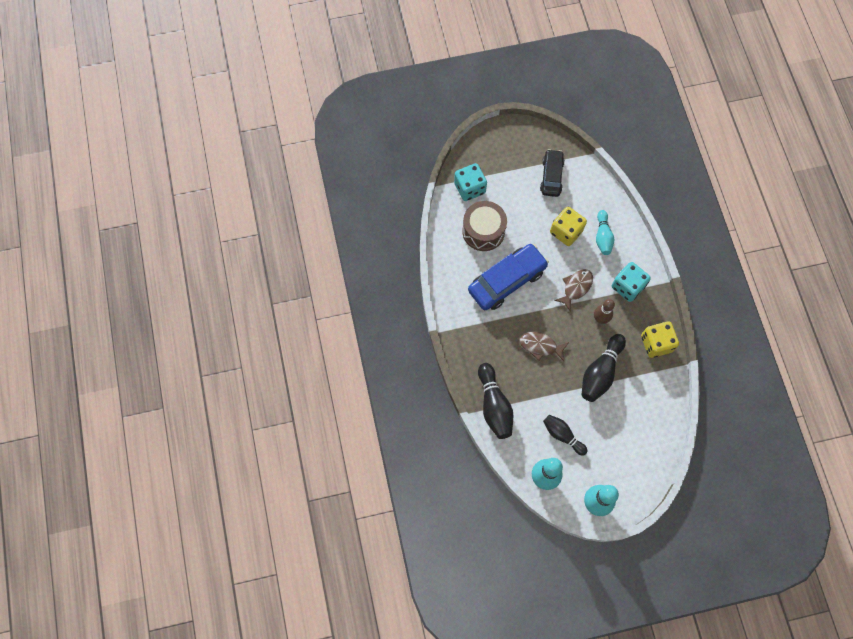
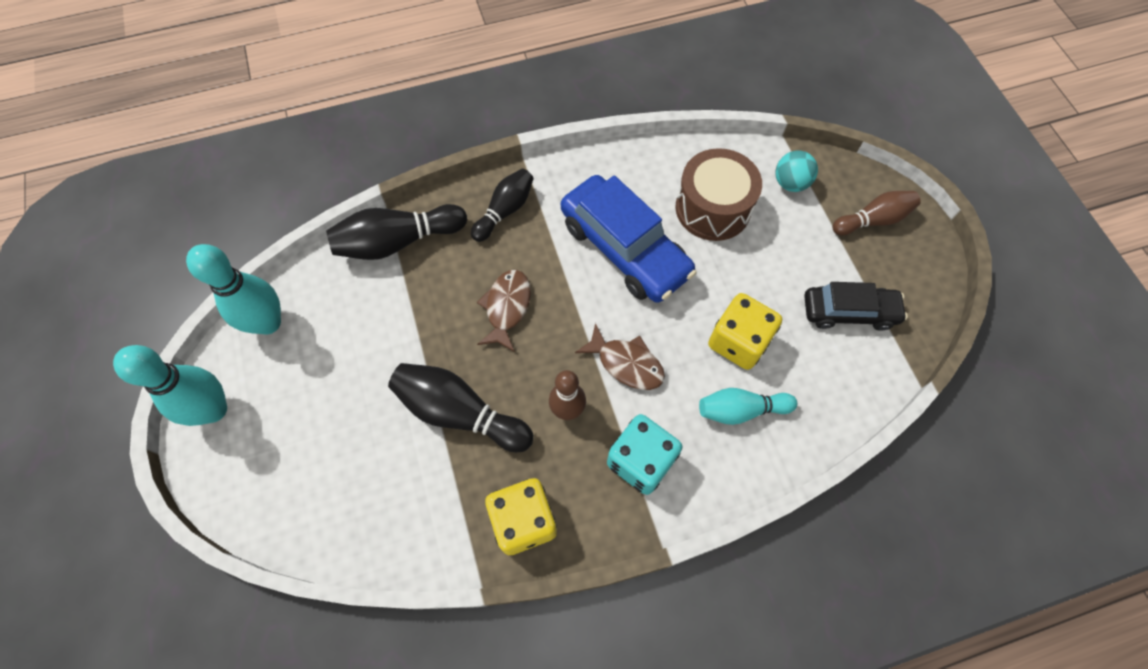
camera: 85 degrees right, 5 degrees down
turquoise dice [454,163,487,201] -> turquoise ball [776,151,818,192]
black bowling pin [543,415,588,456] -> black bowling pin moved to [471,168,534,242]
none -> brown bowling pin [832,191,921,235]

